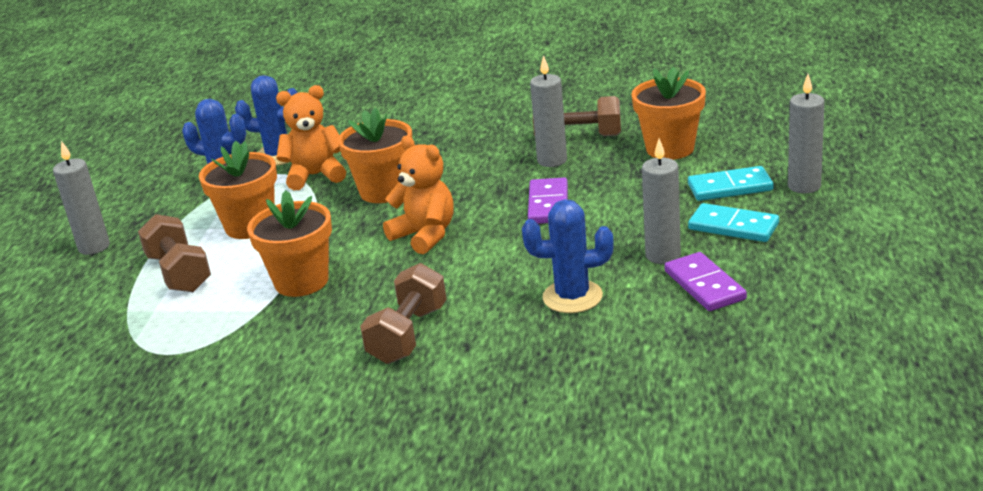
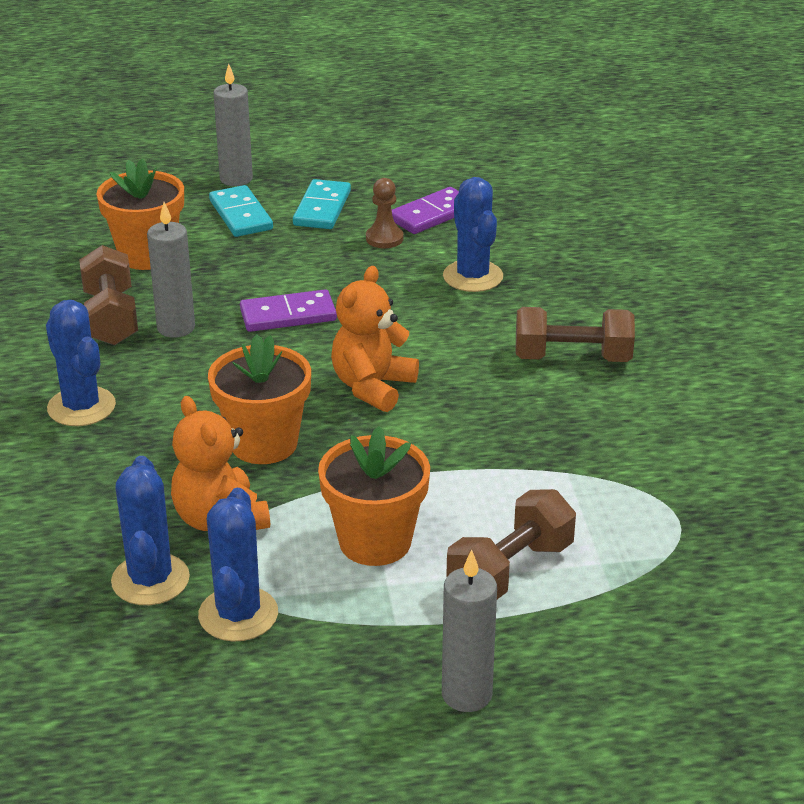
camera: 110 degrees left, 5 degrees up
orange flower pot [247,190,332,297] -> none
grey candle [642,138,681,264] -> brown pawn [366,178,404,248]
none -> blue cactus [46,300,116,426]

